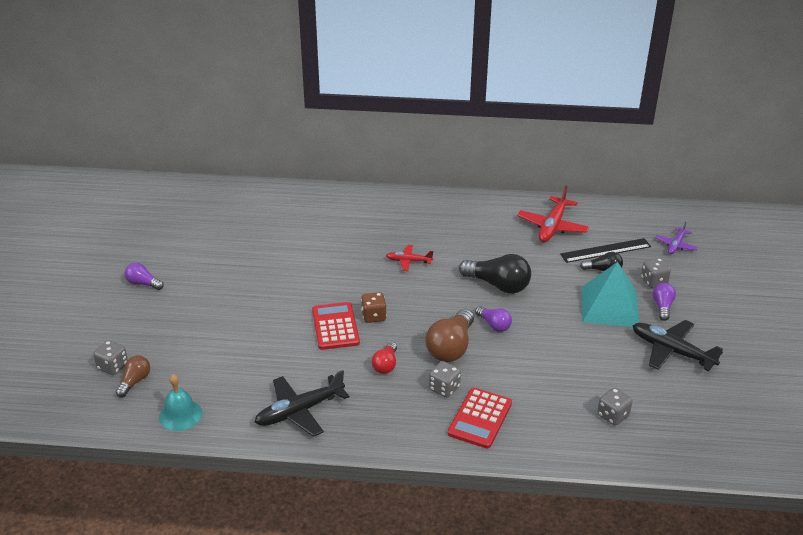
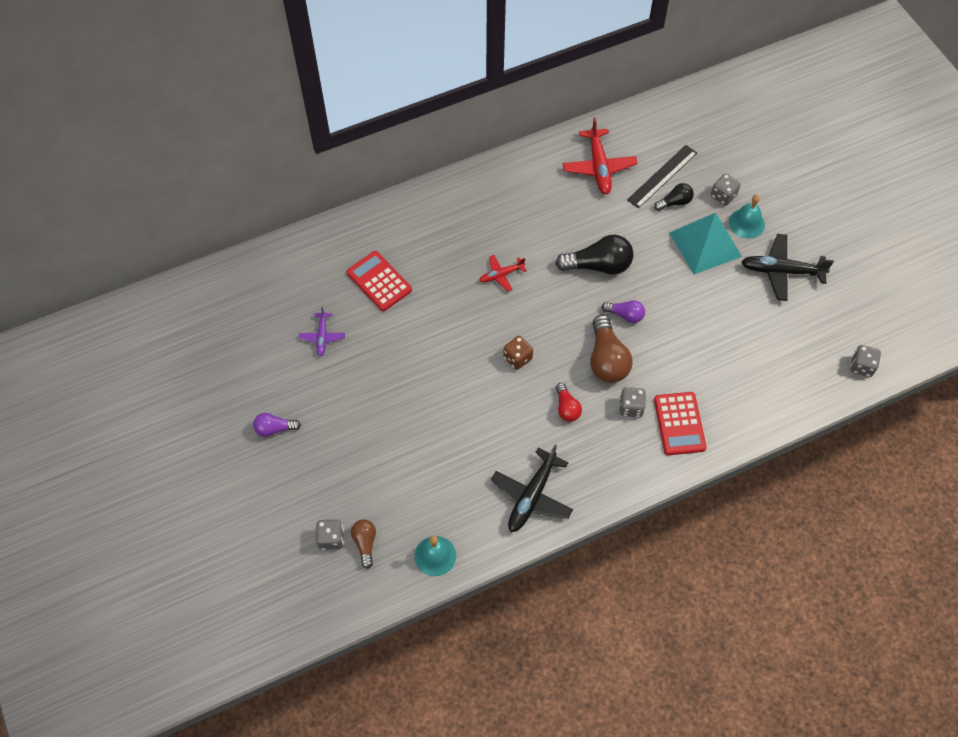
camera: 30 degrees left, 25 degrees up
red calculator [312,302,360,350] -> red calculator moved to [347,251,412,311]
grey dice [597,388,632,426] -> grey dice moved to [850,345,881,377]
purple light bulb [653,283,676,321] -> turquoise bell [729,195,765,238]
purple plane [656,222,698,254] -> purple plane moved to [299,307,345,356]

